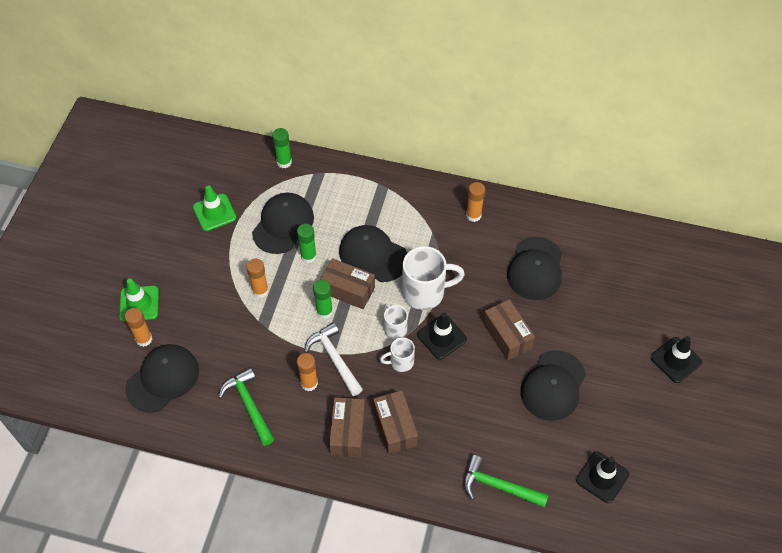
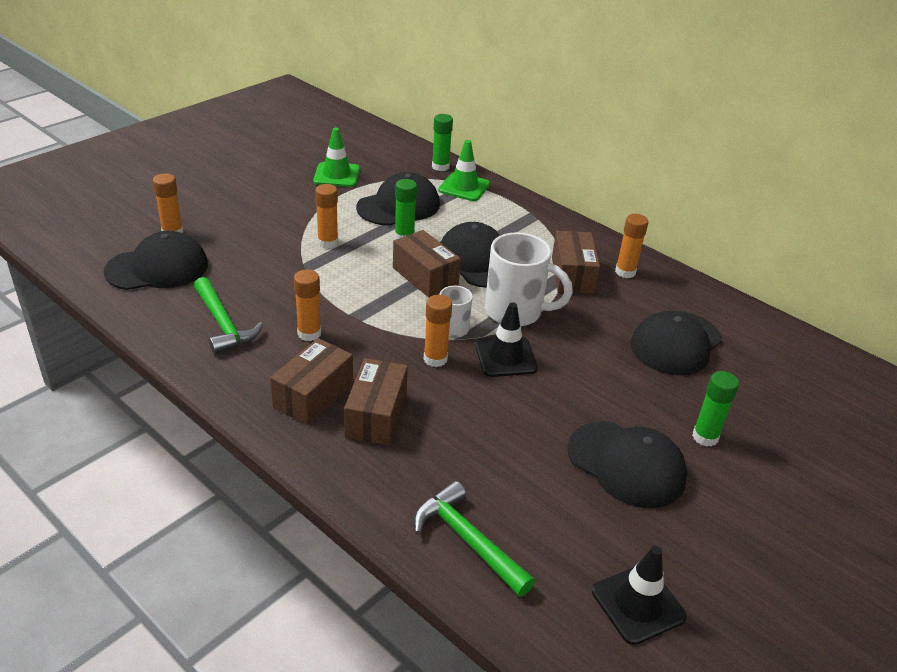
camera: 25 degrees right, 20 degrees down
green traffic cone [119,279,159,322] -> green traffic cone moved to [438,140,490,201]
green hammer [219,368,274,446] -> green hammer turned 150 degrees clockwise [194,277,263,355]
white hammer [305,322,363,396] -> none
green glue stick [313,280,333,319] -> green glue stick moved to [692,371,739,447]
white mug [380,337,415,372] -> orange glue stick [424,295,452,367]
brown box [483,299,535,361] -> brown box moved to [552,231,600,293]
black cap [521,350,586,421] -> black cap turned 105 degrees counterclockwise [567,421,687,508]
black traffic cone [651,336,702,383] -> none

